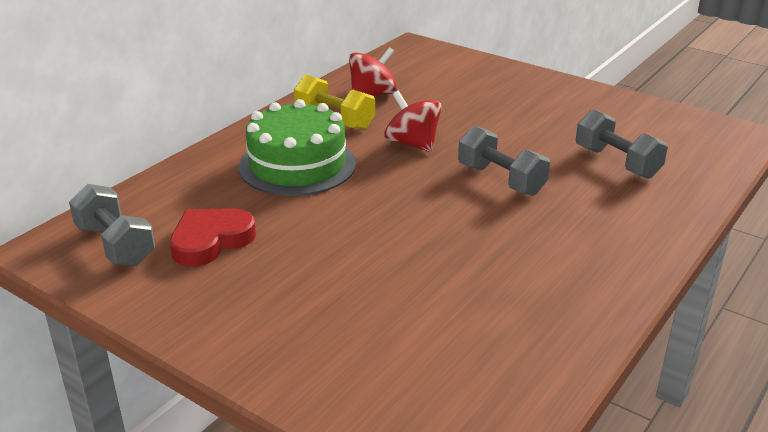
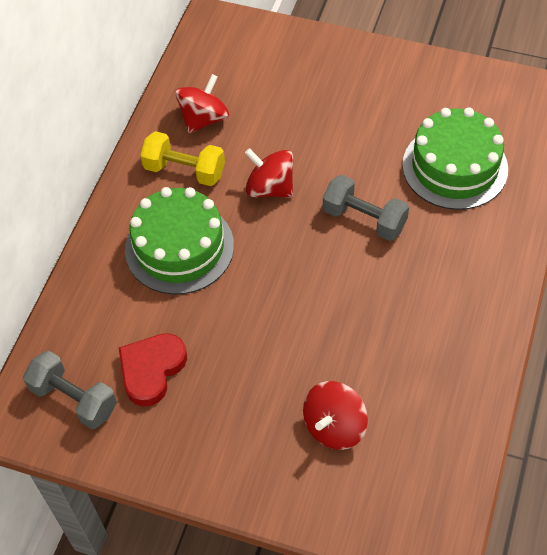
camera: 15 degrees left, 25 degrees up
grey dumbbell [576,109,668,179] -> green cake [402,107,508,210]
none -> red spinning top [303,381,368,450]

